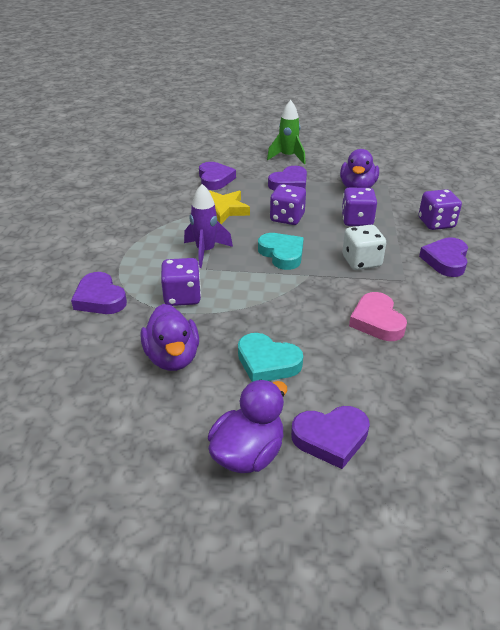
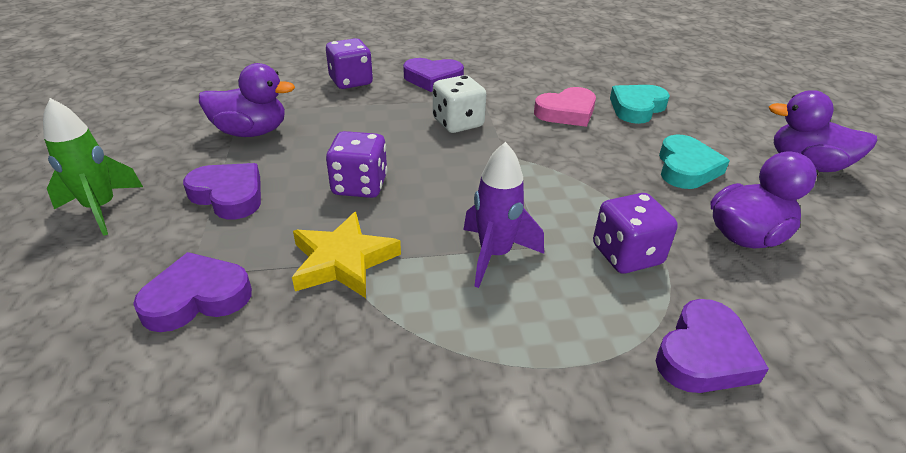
camera: 105 degrees left, 0 degrees up
turquoise heart [258,233,304,270] -> turquoise heart moved to [610,85,670,124]
purple heart [291,406,370,469] -> none
purple dice [342,187,377,226] -> none

